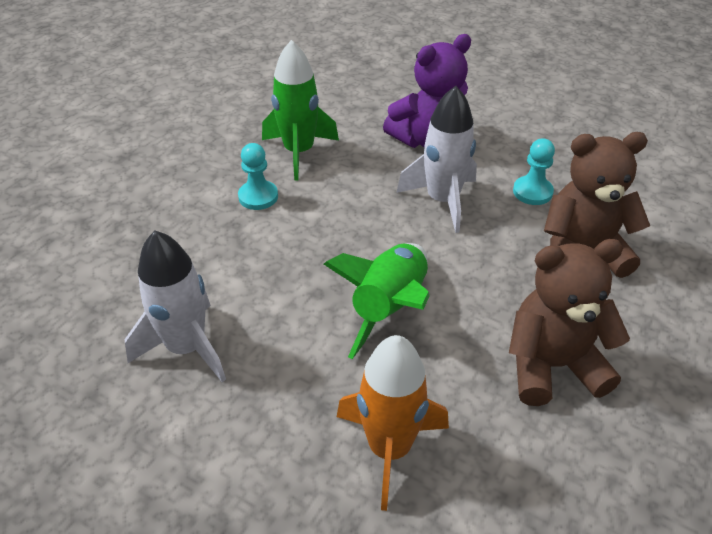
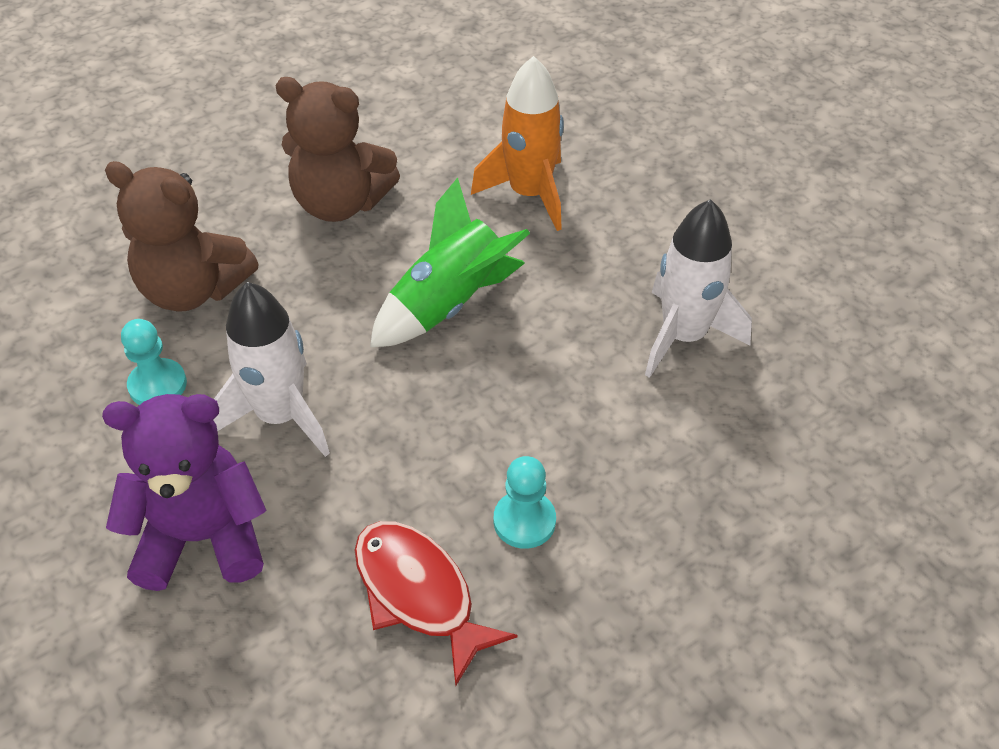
camera: 155 degrees left, 5 degrees up
green rocket [262,40,339,181] -> red fish [355,521,517,686]

